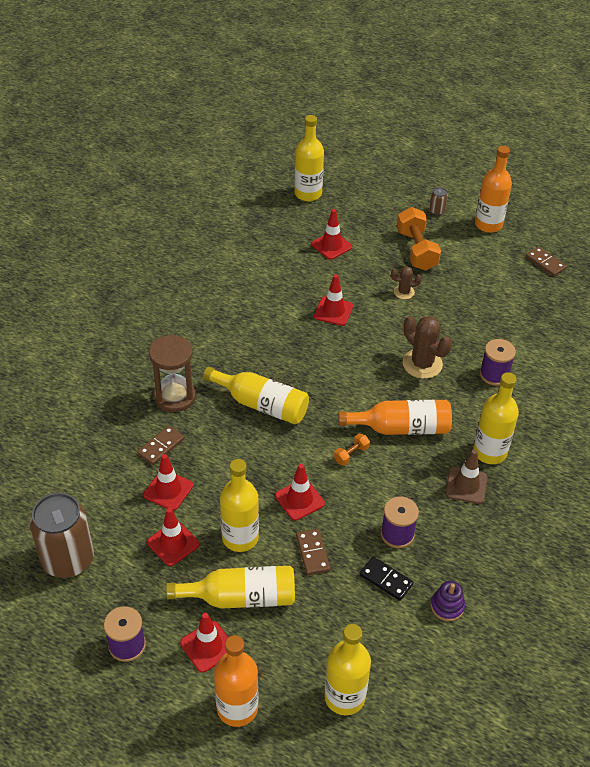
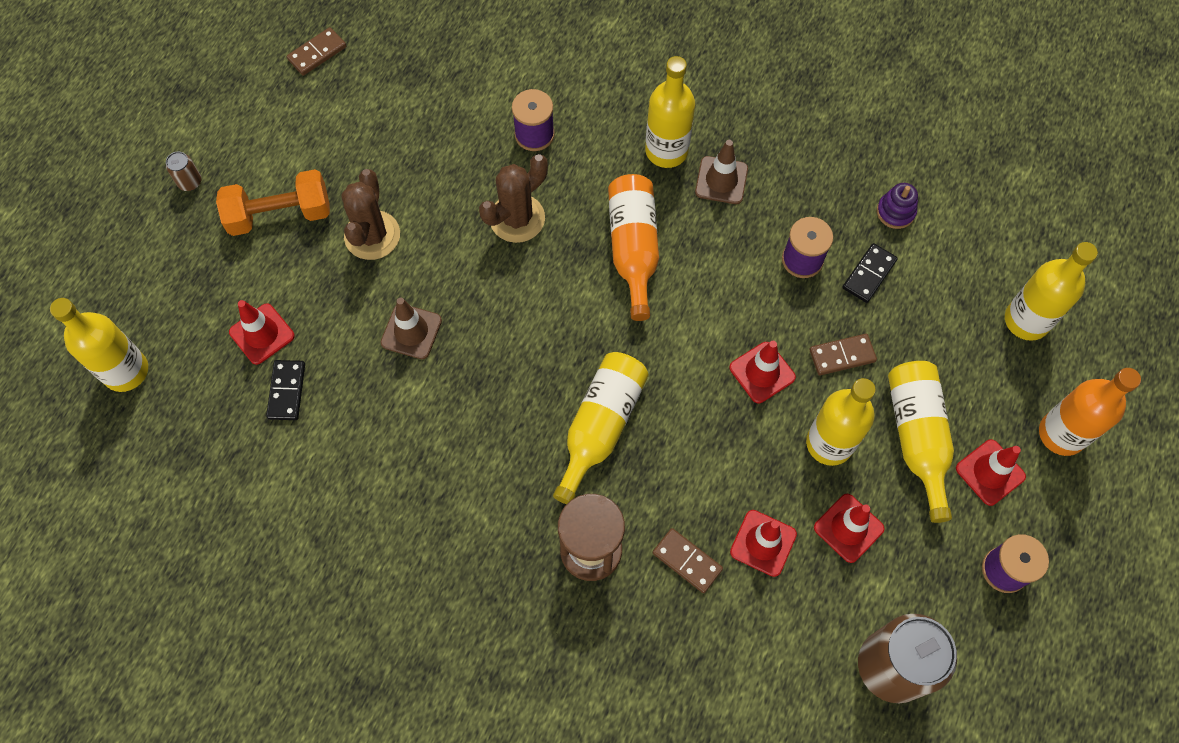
camera: 90 degrees left, 20 degrees up
red traffic cone [314,274,353,326] -> brown traffic cone [381,298,442,359]
orange dumbbell [334,433,370,466] -> none
brown cactus [391,266,422,299] -> brown cactus [341,169,400,260], size x1.80
orange bottle [475,146,512,233] -> none
none -> black domino [266,360,305,420]

